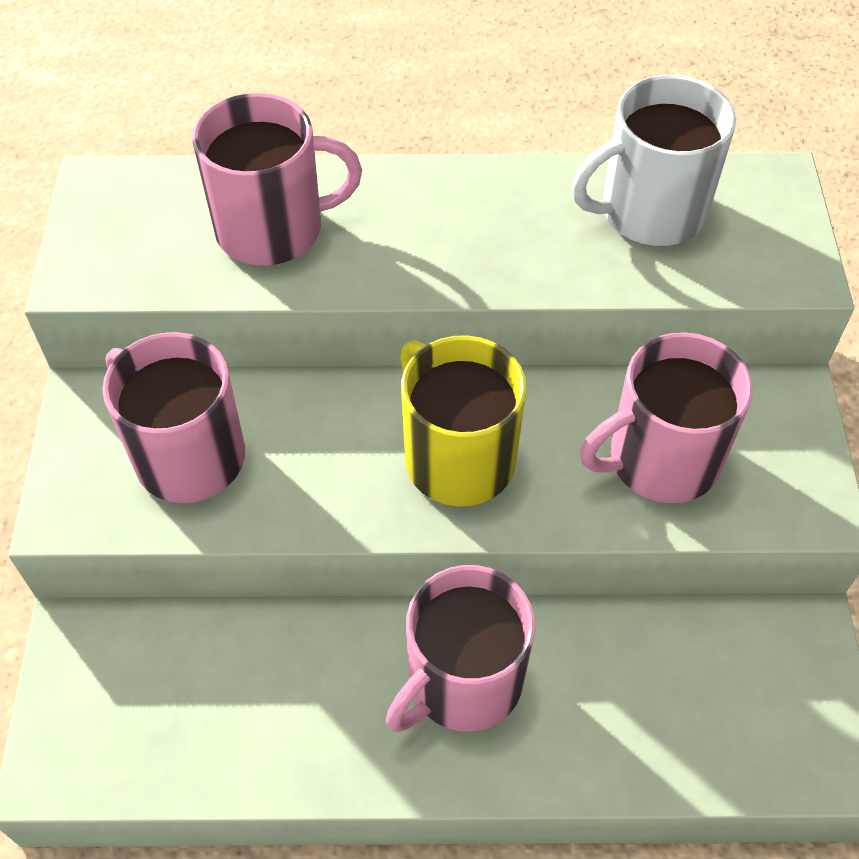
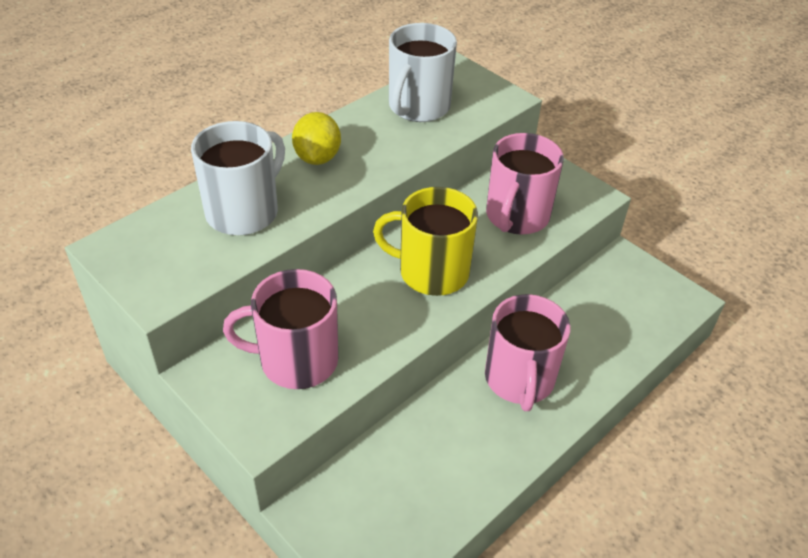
camera: 45 degrees left, 10 degrees down
pink mug [192,93,362,266] -> white mug [191,121,285,235]
none -> yellow lemon [292,112,341,165]

